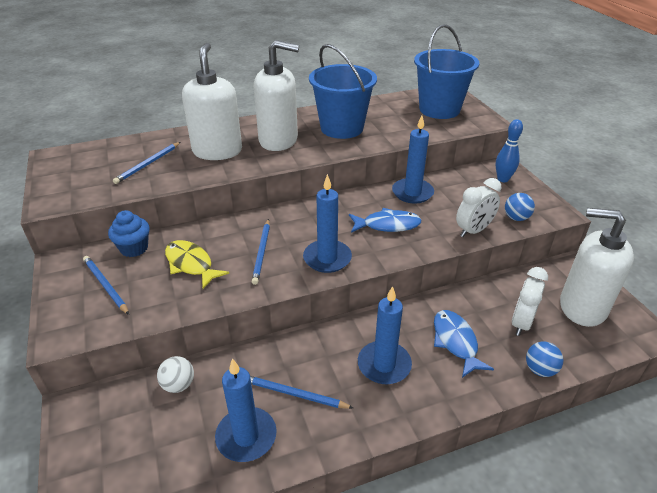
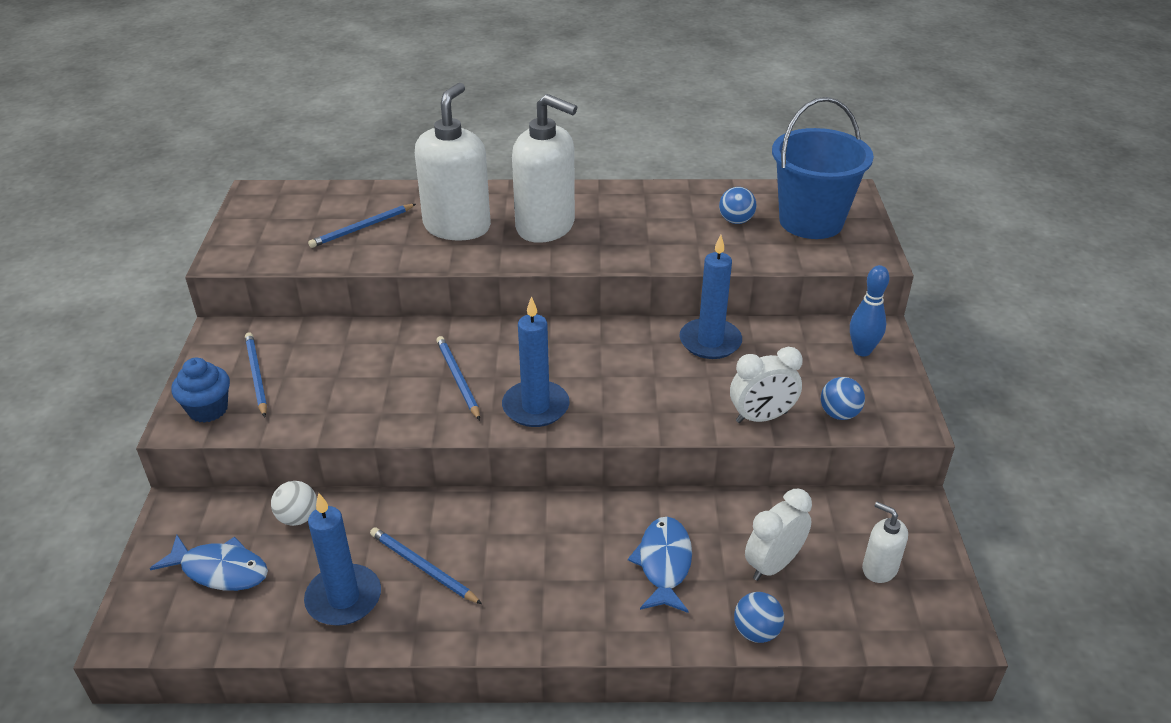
camera: 20 degrees right, 0 degrees up
blue cupcake [108,210,150,257] -> blue cupcake moved to [171,358,230,423]
yellow fish [165,240,229,289] -> none
blue pencil [252,219,270,285] -> blue pencil turned 135 degrees clockwise [436,336,480,420]
blue bucket [309,44,377,139] -> none
blue fish [349,208,421,233] -> blue fish moved to [150,535,268,591]
blue candle [358,286,412,384] -> none
white soap dispenser [560,208,634,327] -> white soap dispenser [862,502,908,583], size x0.48
none -> blue ball [719,187,756,224]

